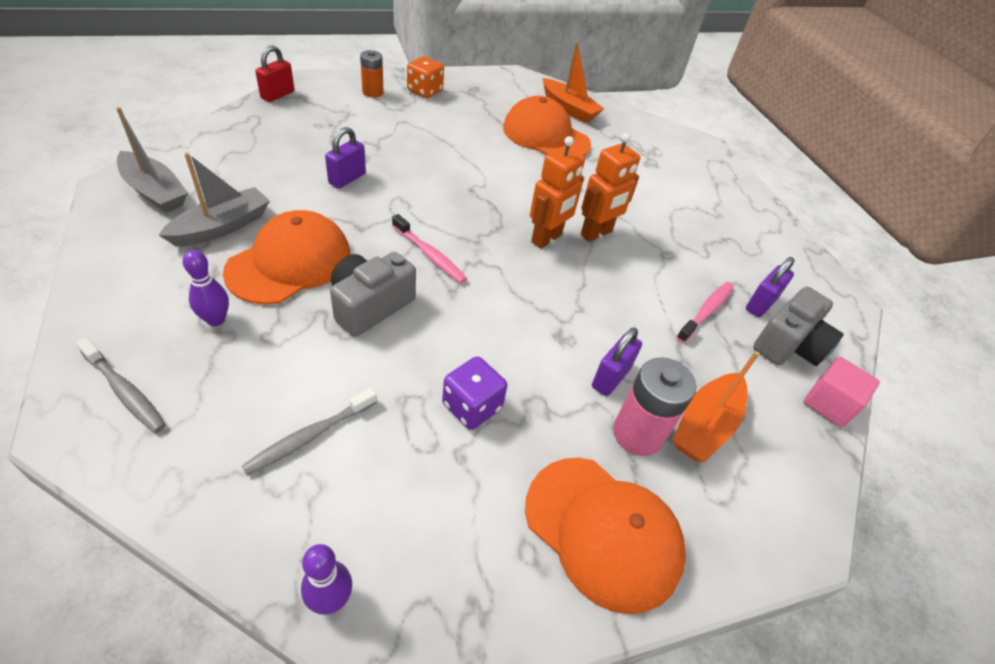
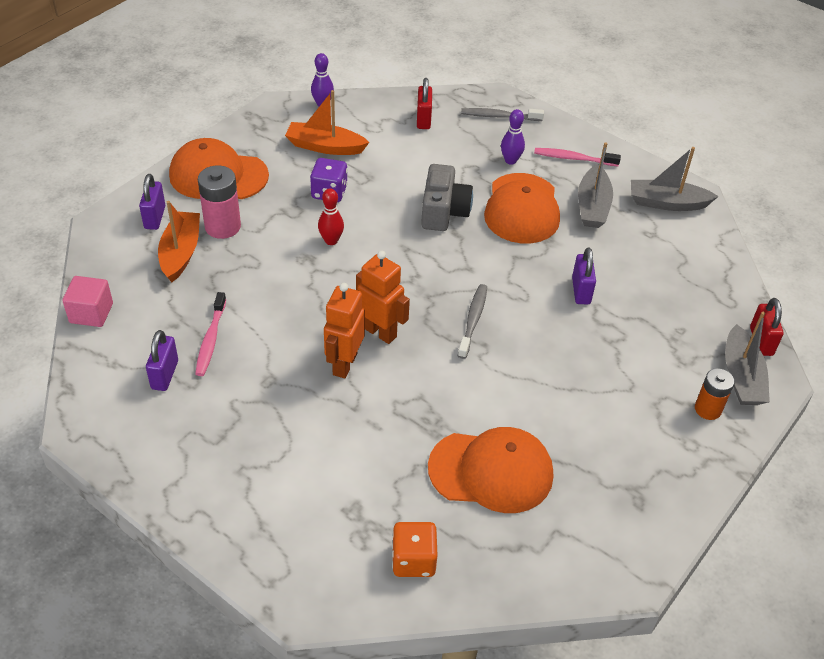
camera: 150 degrees right, 0 degrees up
grey toothbrush [242,388,377,476] -> grey toothbrush moved to [458,284,487,359]
pink toothbrush [392,214,467,283] -> pink toothbrush moved to [534,148,621,166]
orange dice [407,56,444,98] -> orange dice moved to [392,522,437,577]
orange robot [530,136,585,248] -> orange robot turned 120 degrees clockwise [356,251,410,344]
orange boat [543,41,604,123] -> orange boat moved to [285,90,370,155]
purple padlock [592,327,642,396] -> purple padlock moved to [139,174,165,230]
grey camera [753,287,844,366] -> none
none -> red bowling pin [318,188,344,245]
none -> red padlock [417,78,432,129]
none -> grey boat [725,312,770,405]

